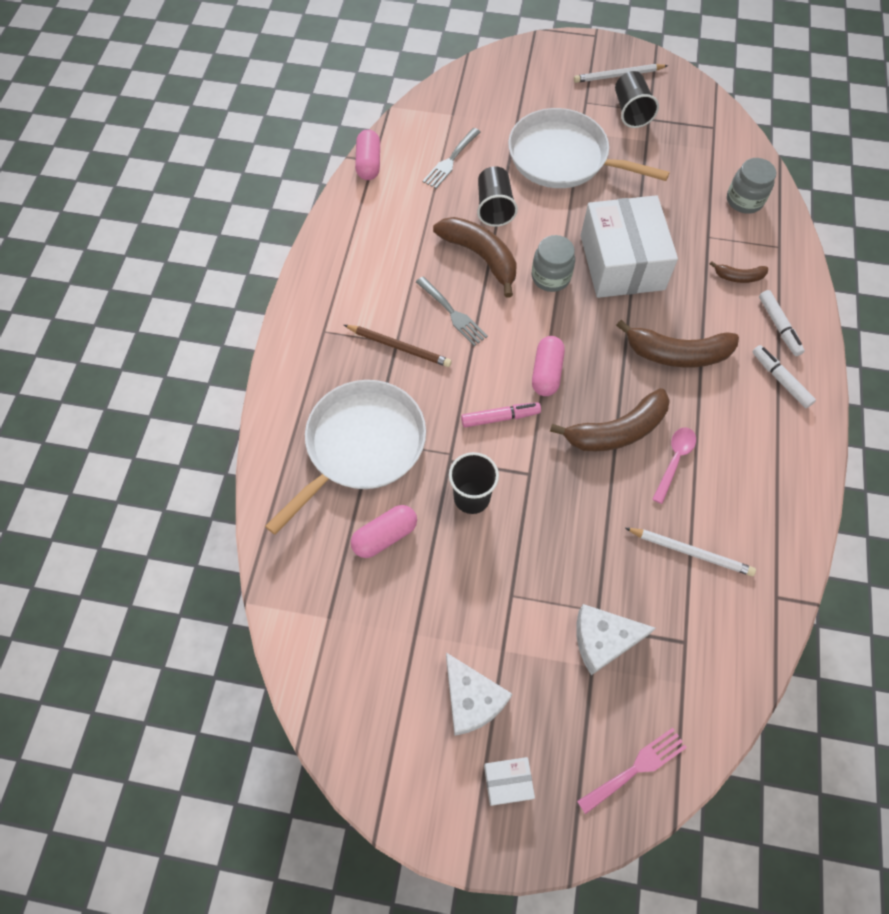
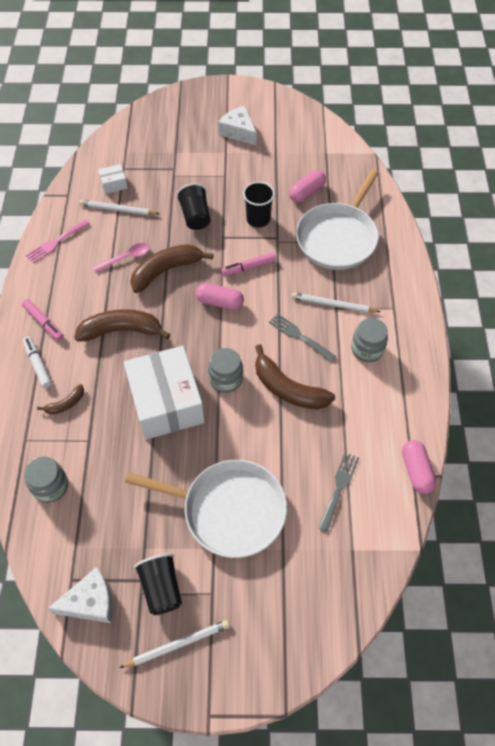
camera: 170 degrees right, 5 degrees down
brown pencil [344,325,452,367] -> white pencil [292,293,380,313]
black cup [477,166,518,227] -> black cup moved to [176,183,210,230]
white box [484,757,535,806] -> white box moved to [98,164,127,194]
pink capsule [532,336,565,396] -> pink capsule turned 75 degrees counterclockwise [196,283,244,310]
white cheese [576,604,656,675] -> white cheese moved to [48,567,113,623]
pink fork [577,728,687,814] -> pink fork moved to [26,220,90,263]
pink spoon [652,427,696,504] -> pink spoon turned 135 degrees counterclockwise [93,243,150,272]
brown banana [710,261,768,283] -> brown banana turned 150 degrees clockwise [37,384,84,415]
white marker [753,345,816,408] -> pink marker [22,299,64,341]
none -> grey jar [351,318,388,362]

